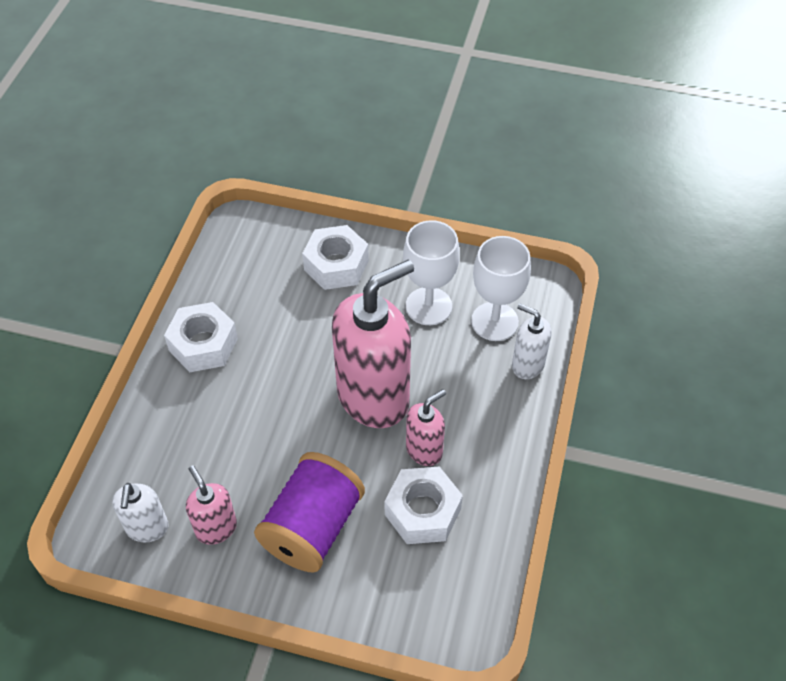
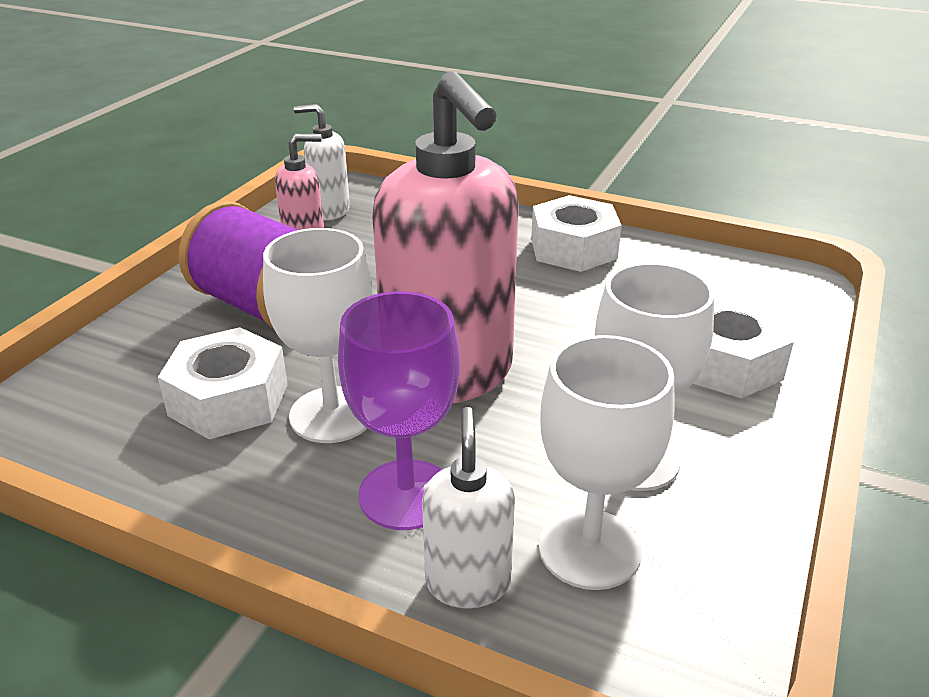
camera: 100 degrees right, 20 degrees down
pink soap dispenser [406,389,446,466] -> white goblet [263,228,372,443]
white soap dispenser [512,303,552,379] -> white soap dispenser turned 45 degrees counterclockwise [422,407,515,608]
none -> purple goblet [338,291,460,530]

